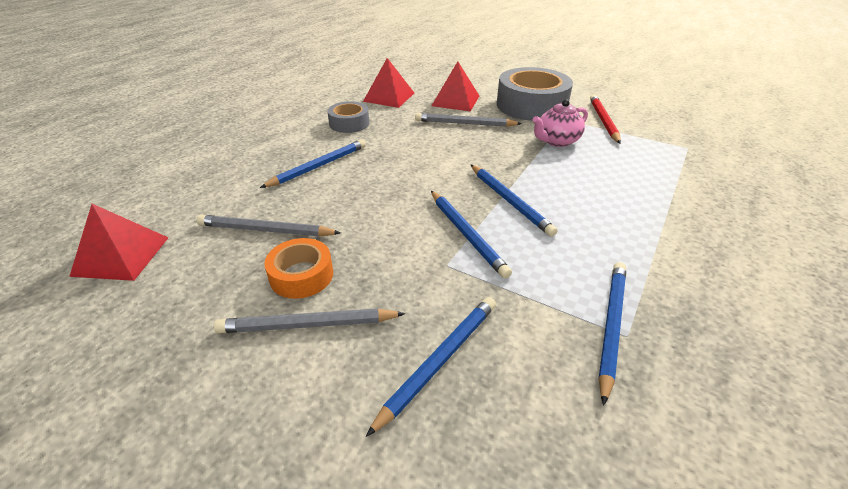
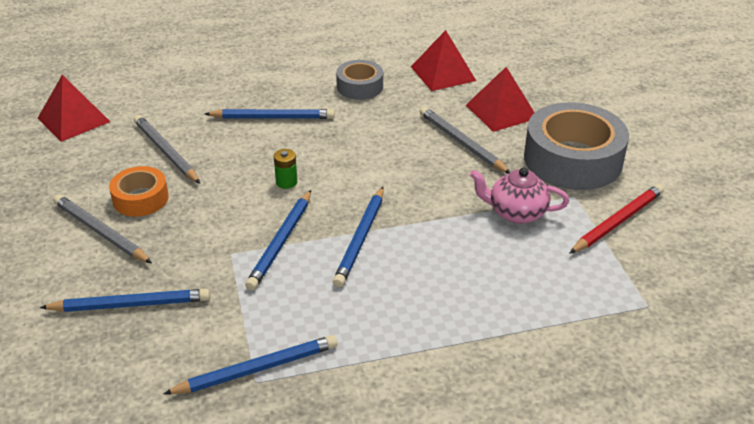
camera: 45 degrees right, 0 degrees up
none -> green battery [274,149,297,189]

